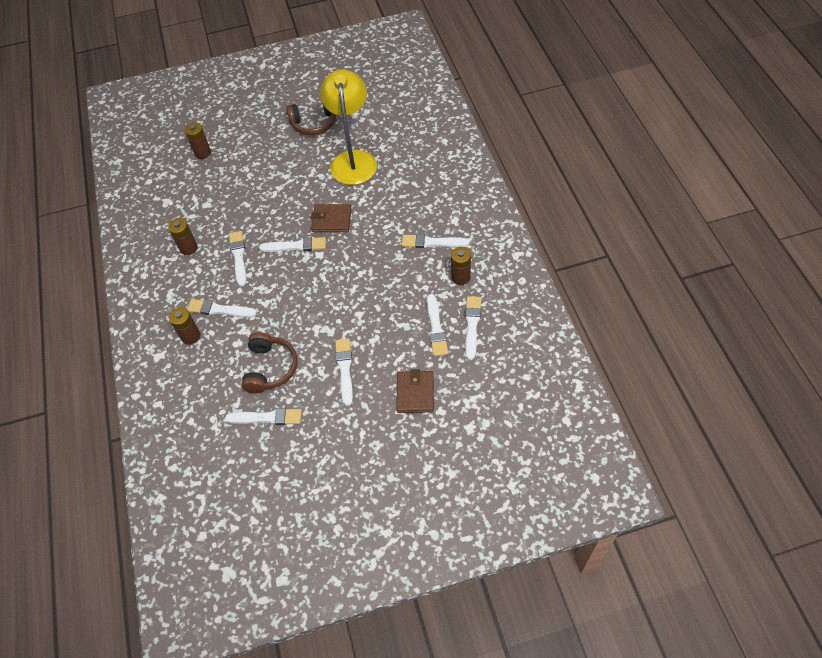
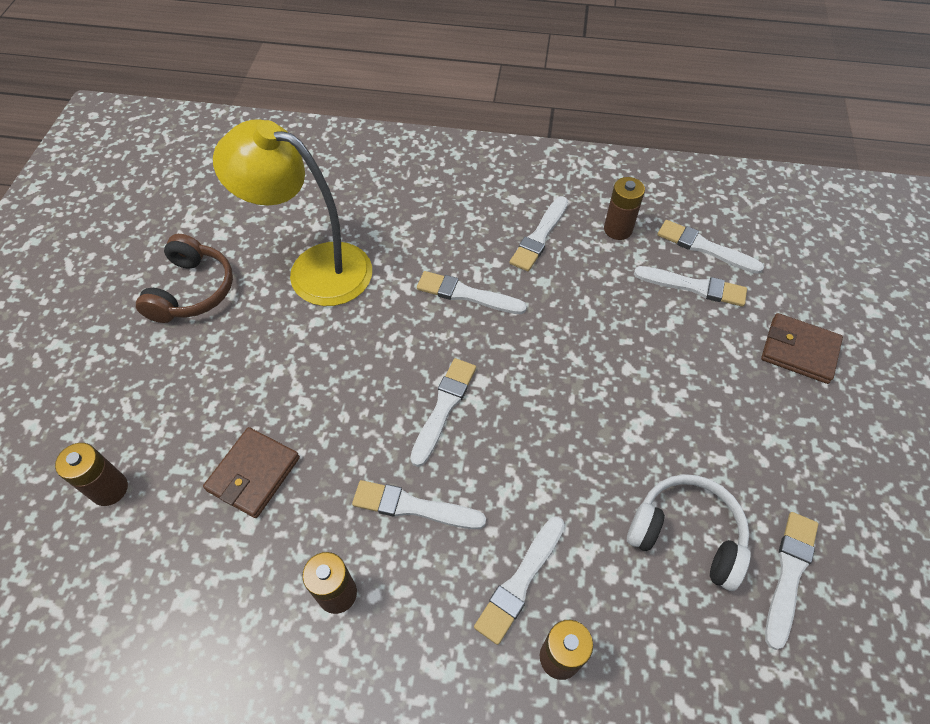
camera: 70 degrees left, 0 degrees up
brown headphones [241,332,298,393] -> white headphones [627,474,751,591]
brown wallet [311,204,352,232] -> brown wallet moved to [203,427,300,518]
white brush [335,338,353,406] -> white brush moved to [417,271,527,314]

